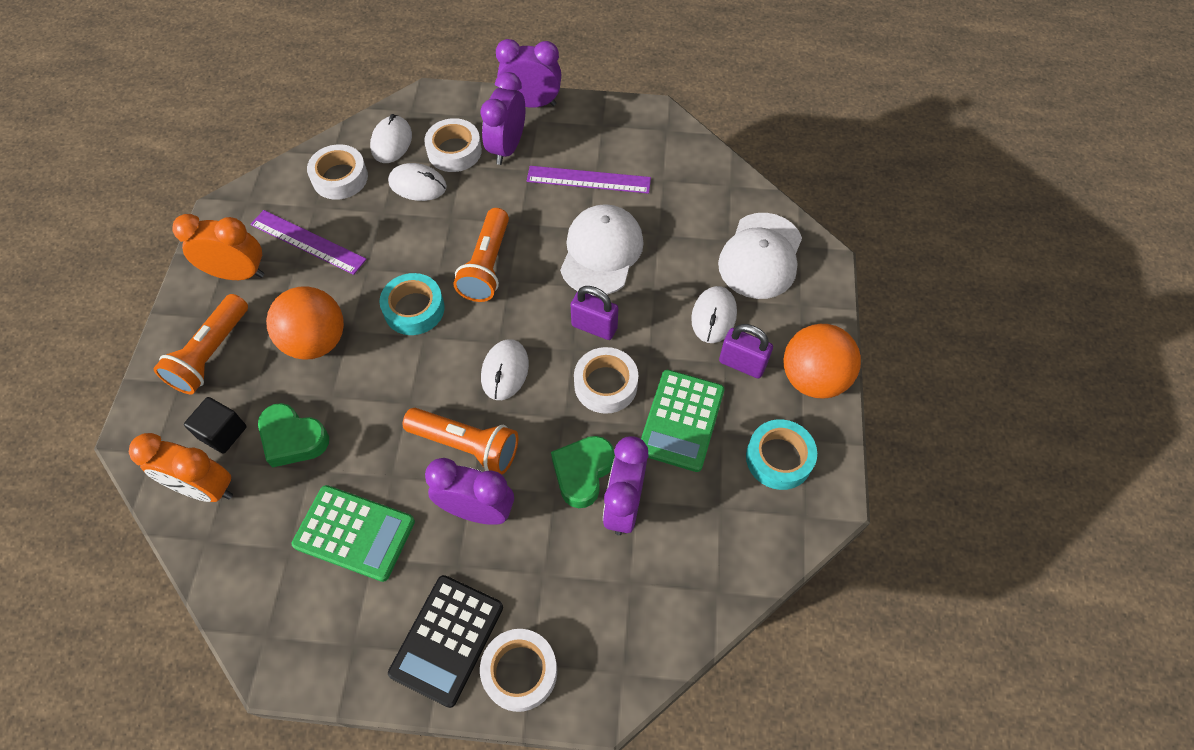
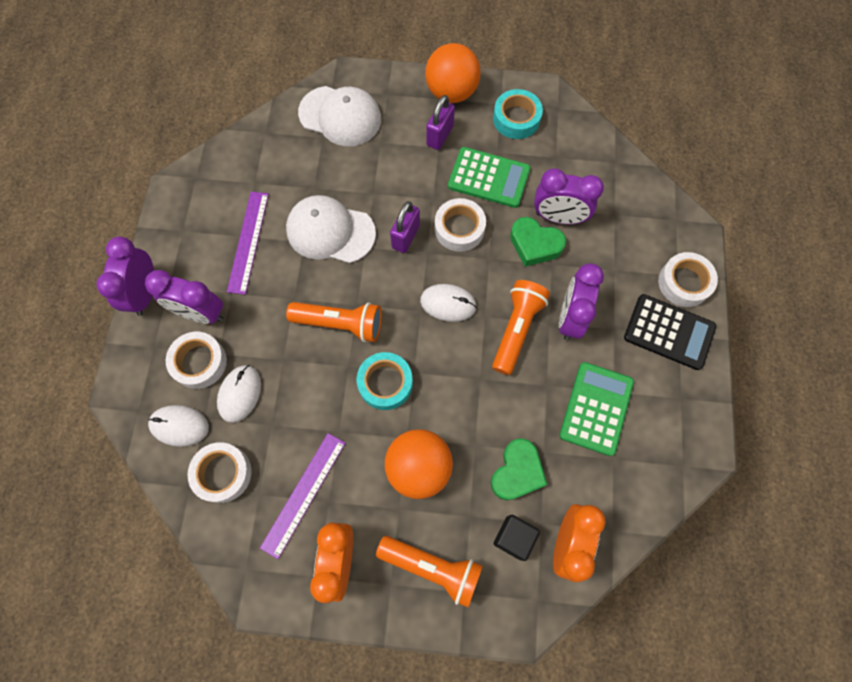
camera: 90 degrees left, 10 degrees up
white mouse [691,286,737,343] -> none

